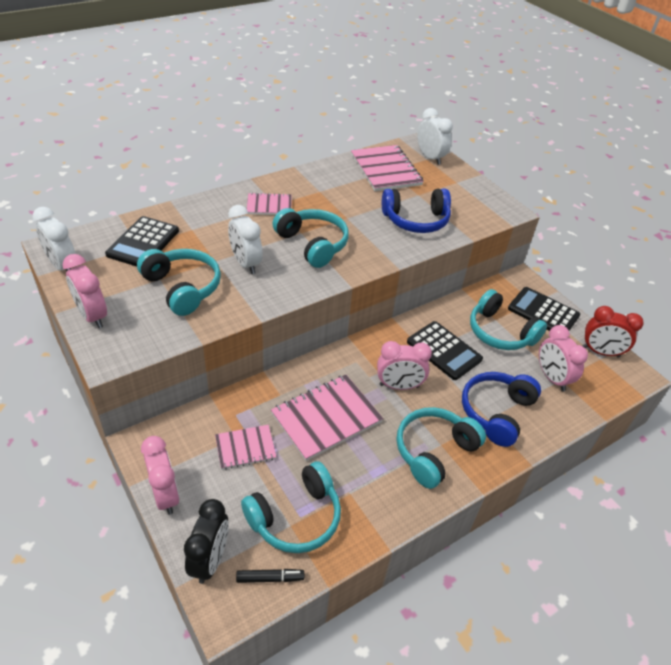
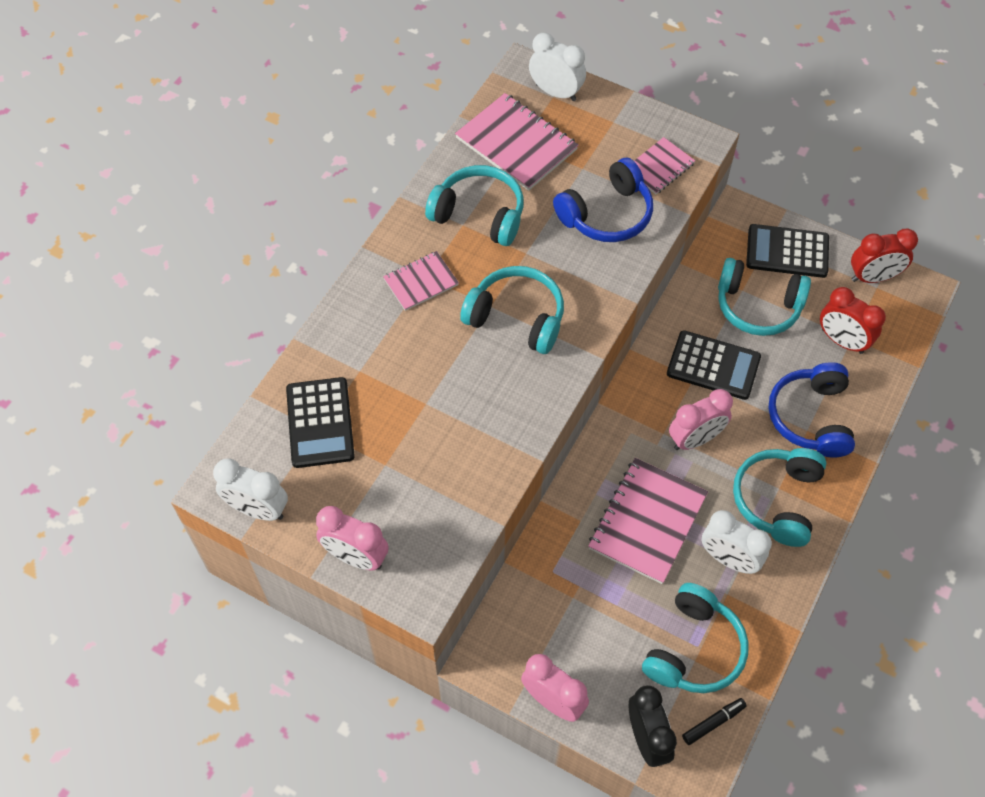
camera: 25 degrees left, 15 degrees up
turquoise headphones [137,249,221,316] -> turquoise headphones moved to [425,165,524,246]
pink notebook [215,425,277,470] -> pink notebook moved to [634,137,696,194]
white clock [228,205,263,274] -> white clock moved to [701,510,772,574]
pink clock [539,325,588,391] -> red clock [820,287,886,354]

